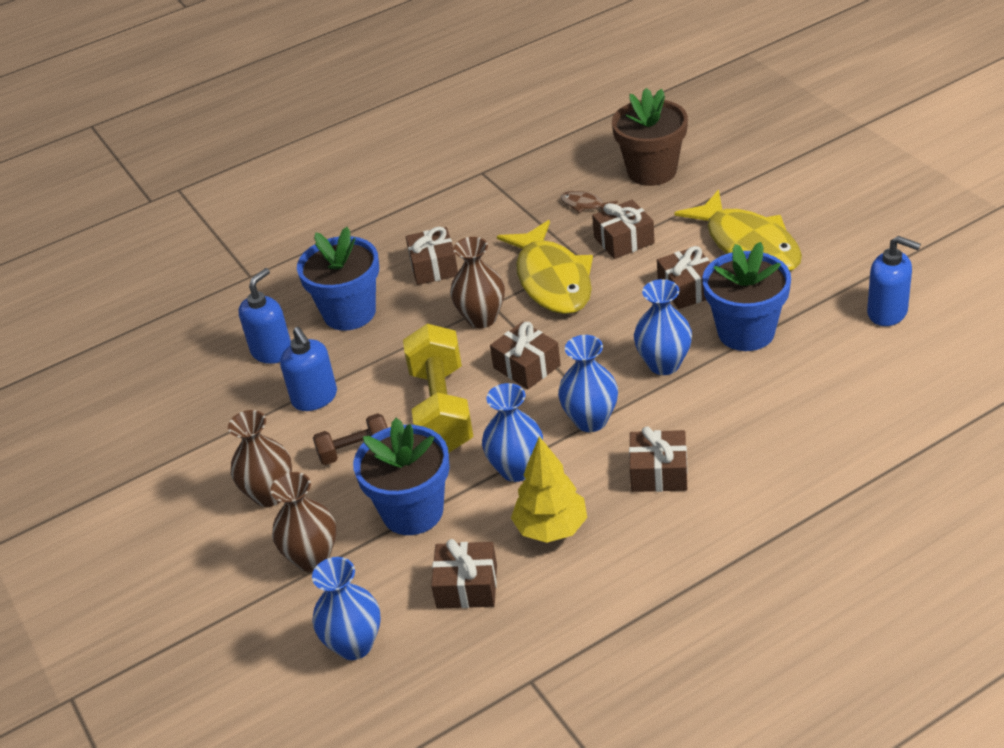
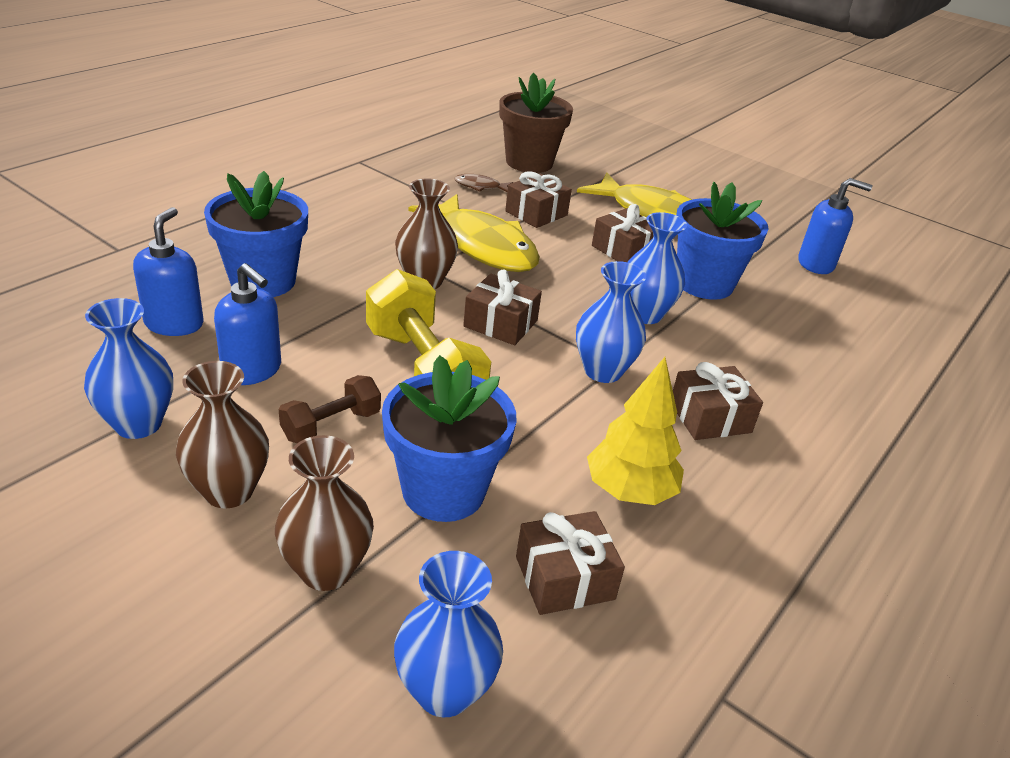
camera: 30 degrees left, 5 degrees down
brown gift [406,227,458,285] -> none
blue vase [482,383,543,482] -> blue vase moved to [84,298,173,439]

